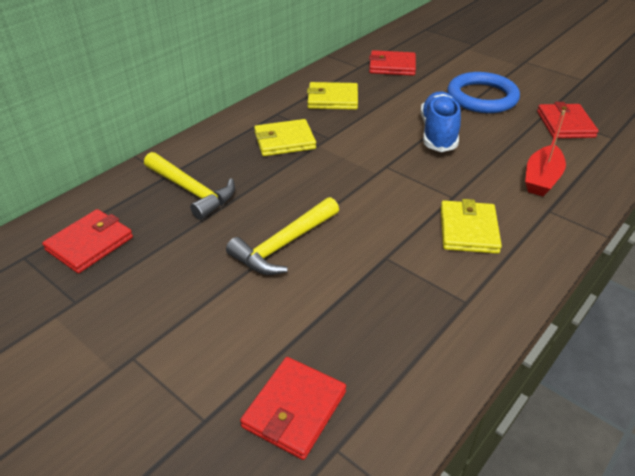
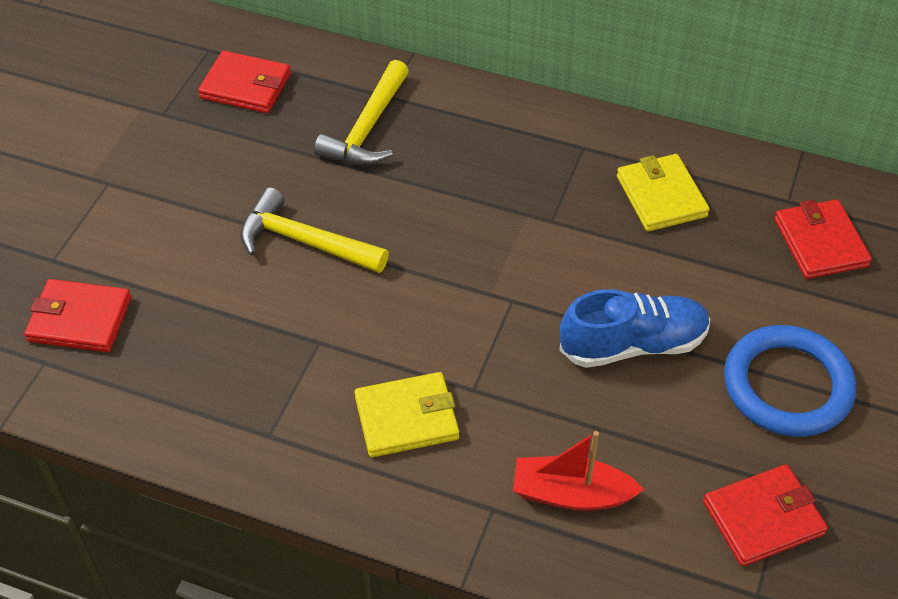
camera: 70 degrees right, 10 degrees up
yellow wallet [254,119,316,156] -> none

